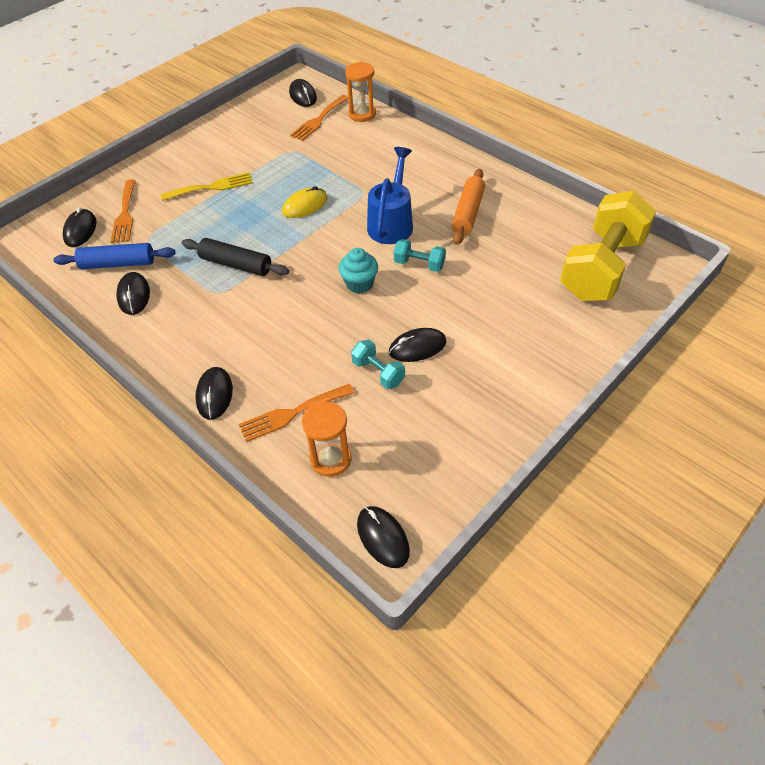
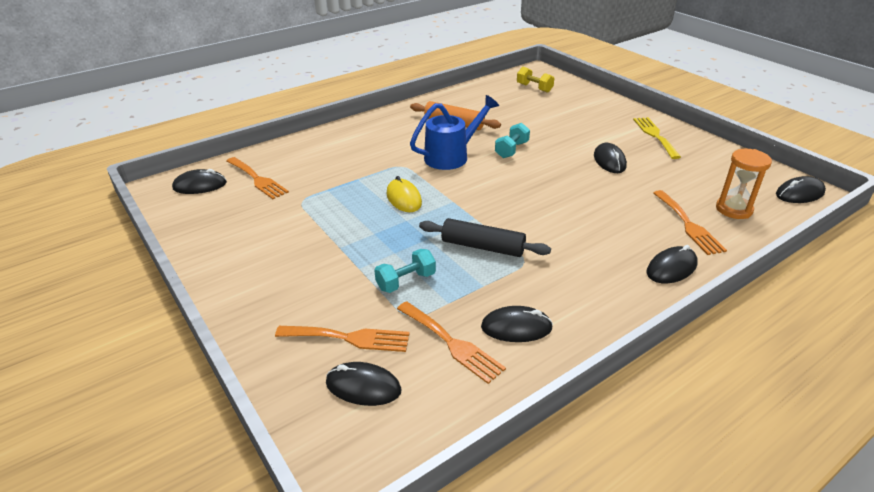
camera: 80 degrees left, 15 degrees down
blue rolling pin [53,243,176,269] -> orange fork [397,301,506,384]
yellow fork [161,172,253,201] -> yellow fork moved to [633,117,681,159]
black rolling pin [182,238,289,276] -> black rolling pin turned 75 degrees clockwise [419,218,551,257]
black mouse [195,367,233,420] -> black mouse turned 45 degrees counterclockwise [646,245,698,283]
turquoise cupcake [339,248,378,293] -> none
orange hourglass [345,62,376,122] -> none
turquoise dumbbell [351,340,405,389] -> turquoise dumbbell moved to [374,249,436,293]
blue watering can [367,147,413,244] -> blue watering can turned 120 degrees clockwise [410,95,499,170]
yellow dumbbell [560,191,656,301] -> yellow dumbbell [517,67,554,93], size x0.43

